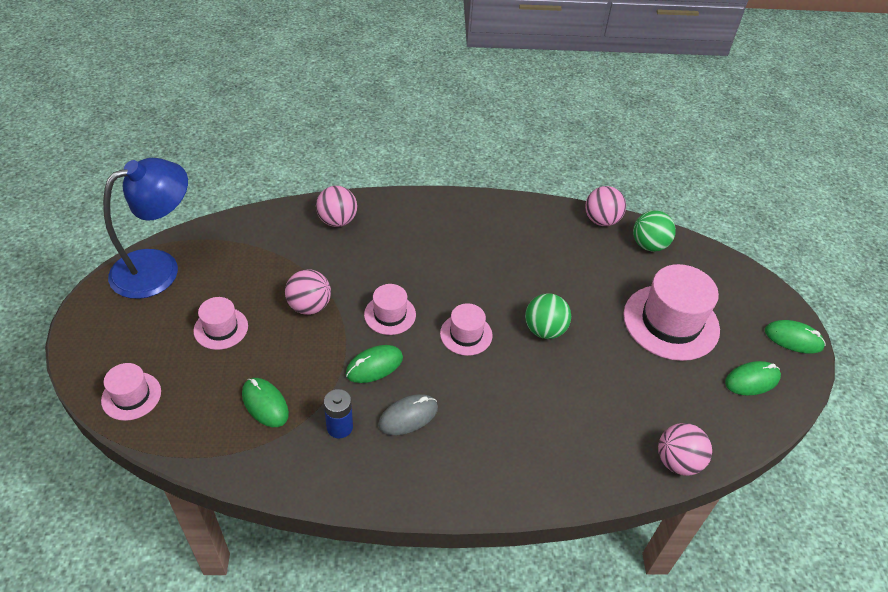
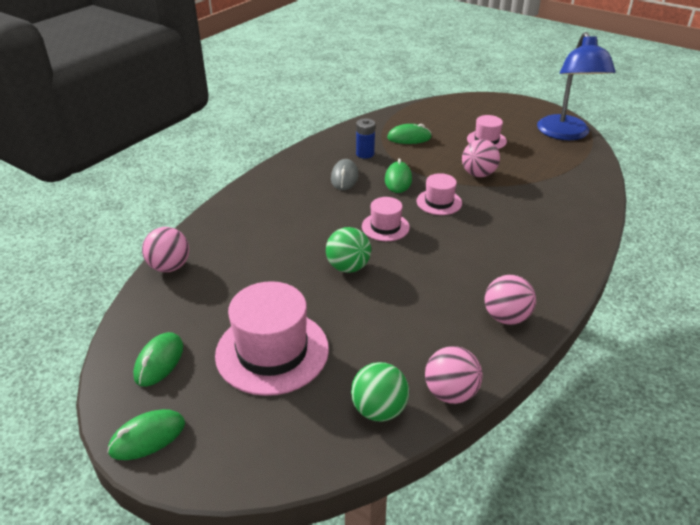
camera: 130 degrees right, 10 degrees down
pink hat [101,363,161,421] -> none
pink ball [316,186,357,227] -> pink ball moved to [485,275,536,325]

